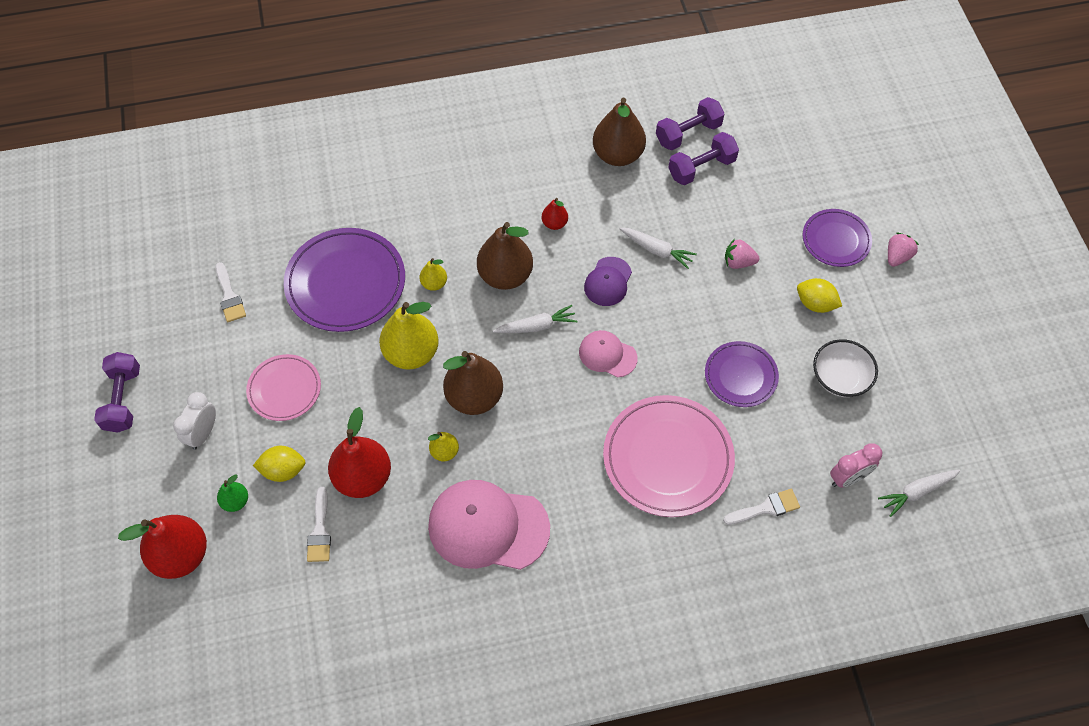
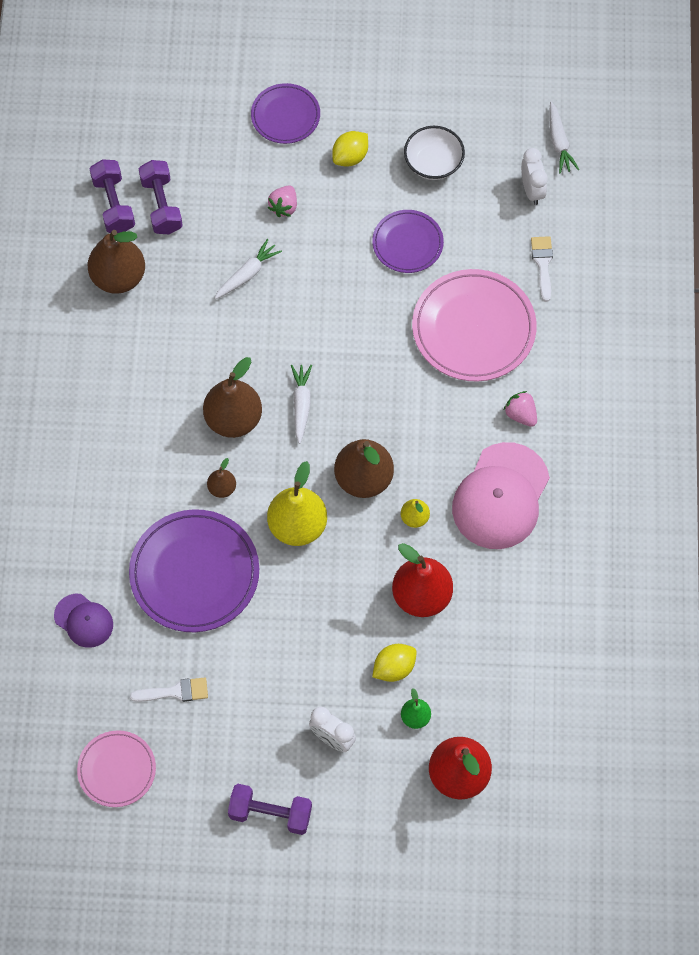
camera: 75 degrees left, 5 degrees up
pink plate [246,354,321,421] -> pink plate moved to [77,730,156,807]
yellow lemon [253,446,306,482] -> yellow lemon turned 45 degrees clockwise [372,644,417,682]
white brush [307,487,331,562] -> none
yellow pear [419,258,447,291] -> brown pear [207,458,236,498]
red pear [542,198,568,230] -> none
pink cap [579,330,638,378] -> none
purple cap [584,257,632,306] -> purple cap moved to [54,594,113,648]
pink clock [830,443,882,488] -> white clock [521,148,548,205]
pink strawberry [888,233,919,267] -> pink strawberry moved to [504,391,537,427]

